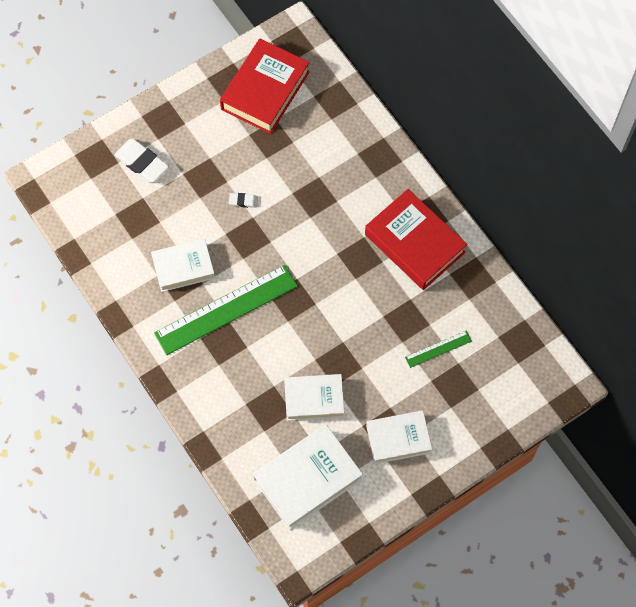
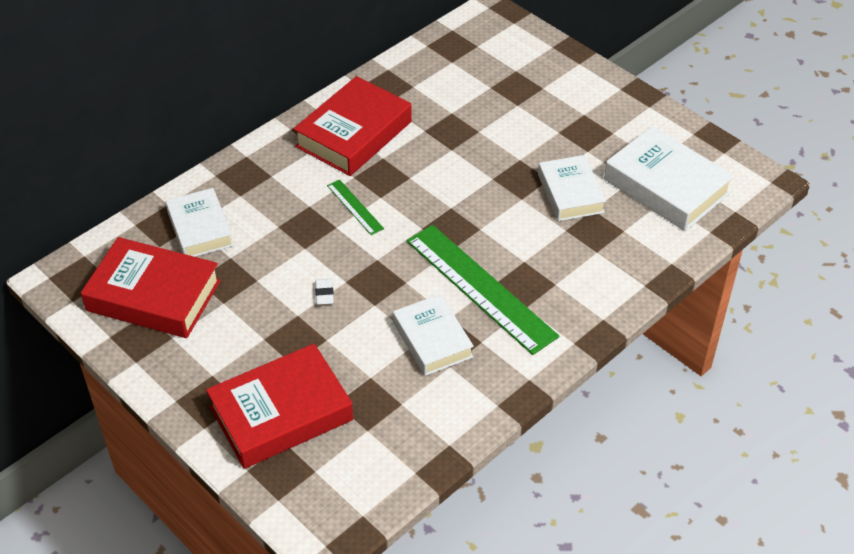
camera: 100 degrees left, 20 degrees down
white eraser [114,139,169,183] -> red book [206,344,353,469]
white book [366,410,432,464] -> white book moved to [165,188,234,257]
green ruler [405,330,472,368] -> green ruler moved to [327,179,384,235]

